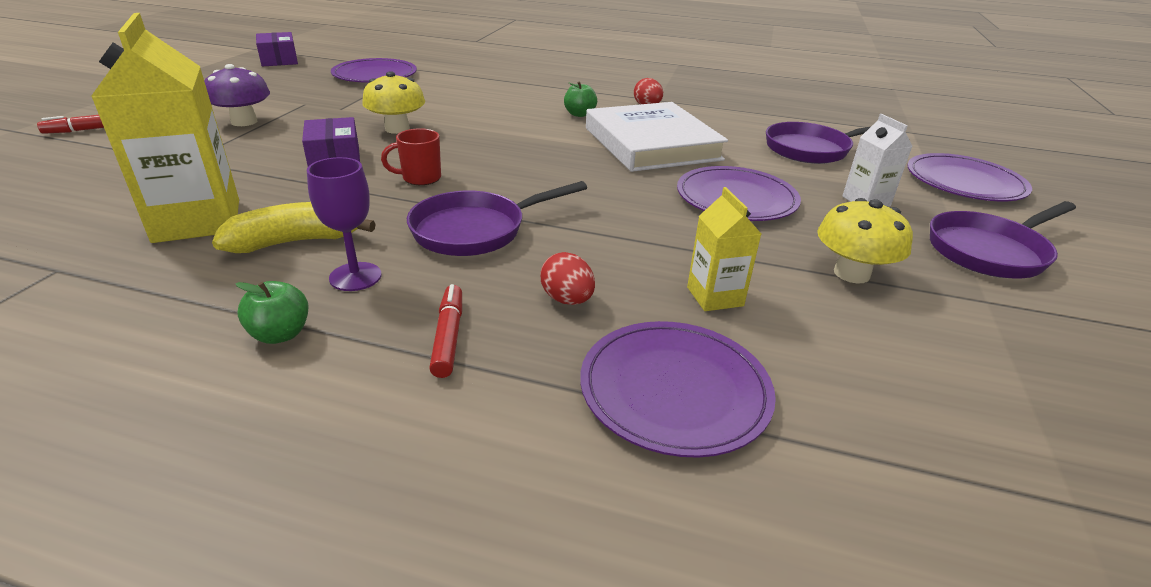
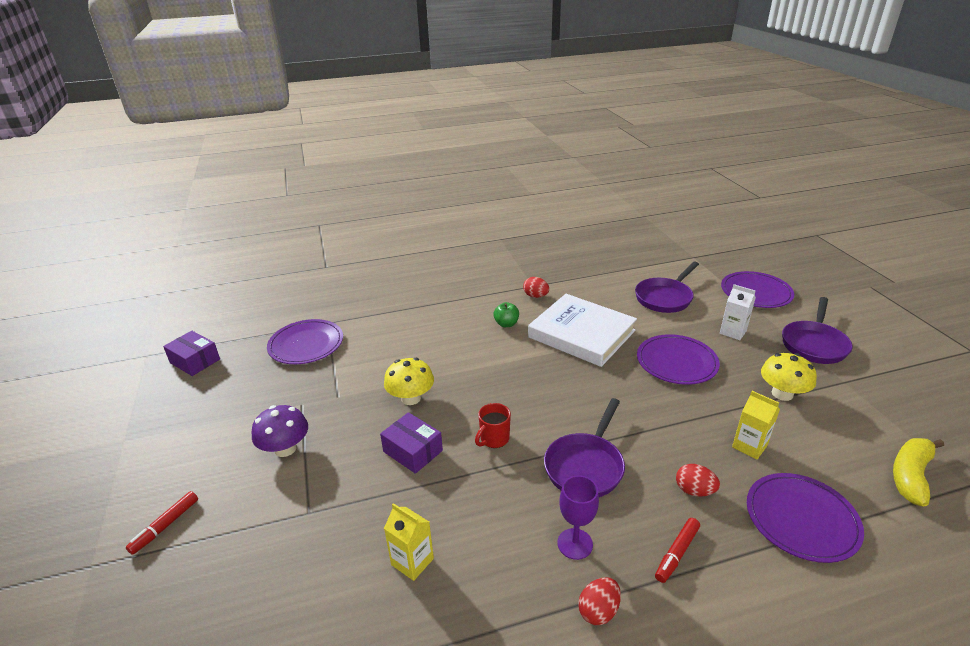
camera: 30 degrees left, 0 degrees up
yellow carton [91,13,239,243] -> yellow carton [384,503,434,581], size x0.52
yellow banana [212,202,376,253] -> yellow banana moved to [893,438,944,507]
green apple [235,281,309,344] -> red egg [578,577,621,625]
red marker [429,284,462,378] -> red marker turned 105 degrees counterclockwise [655,518,700,583]

